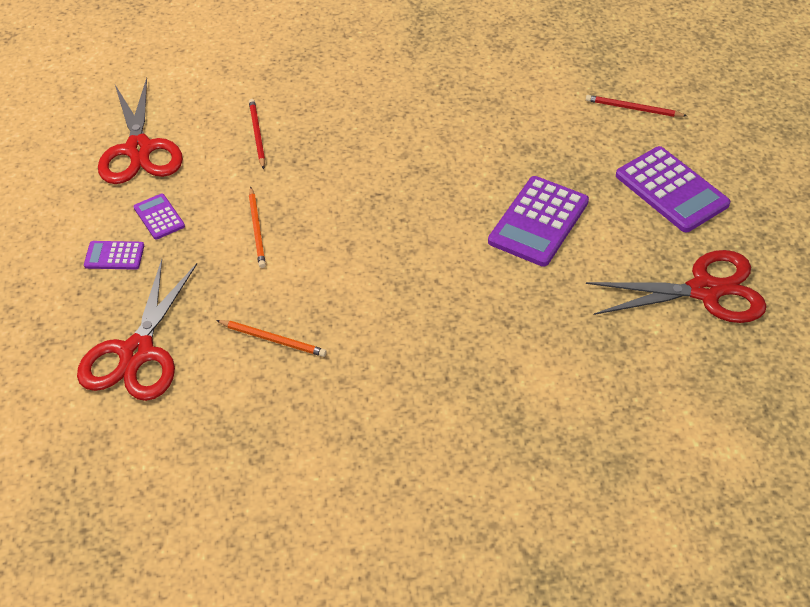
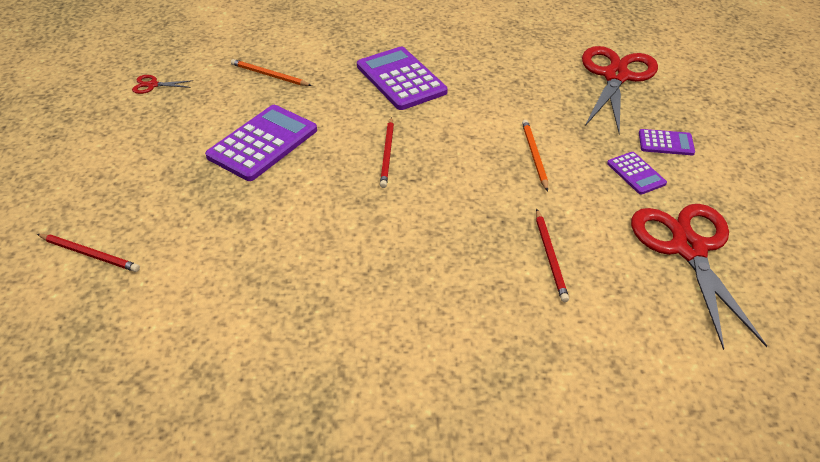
camera: 175 degrees left, 5 degrees down
orange pencil [216,320,327,357] -> orange pencil moved to [231,59,312,86]
red scissors [586,250,767,323] -> red scissors [132,75,193,94], size x0.41
purple calculator [616,146,730,233] -> purple calculator moved to [357,47,448,110]
none -> red pencil [380,117,394,188]

